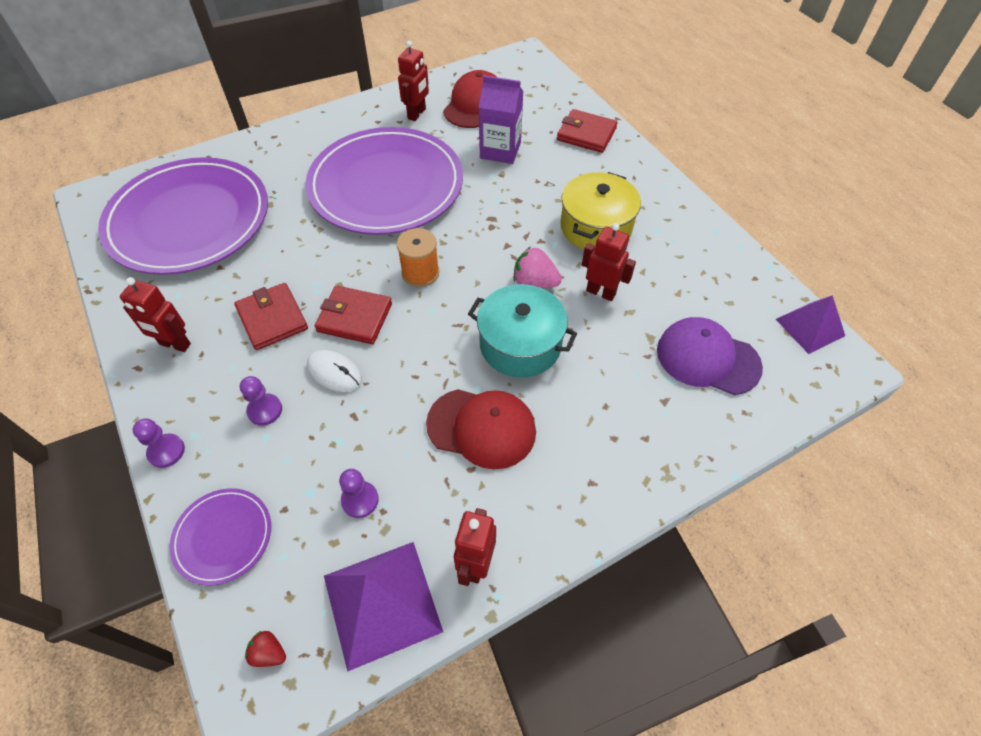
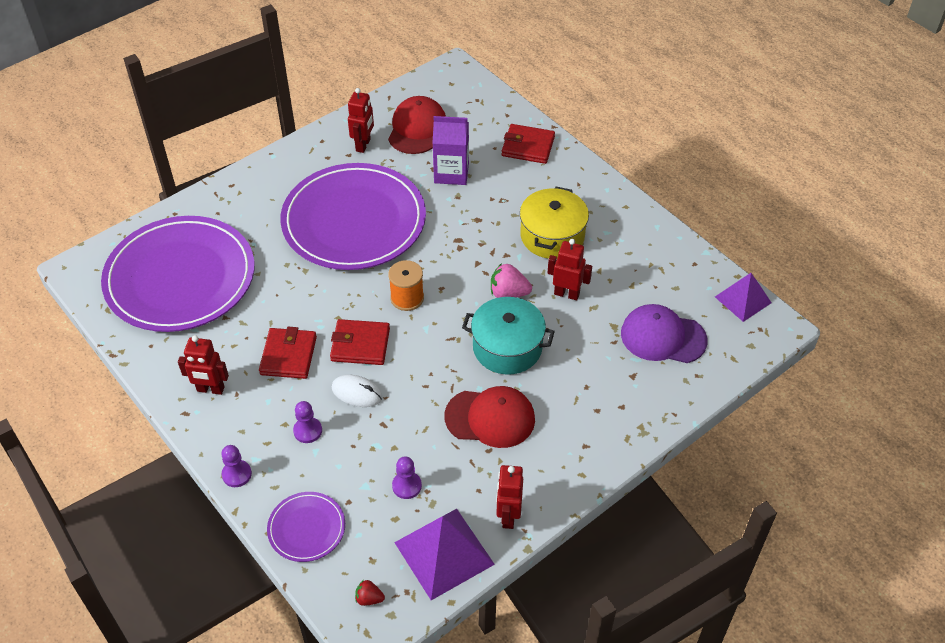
camera: 10 degrees left, 5 degrees down
red wallet [234,283,308,350] -> red wallet turned 45 degrees clockwise [259,327,317,379]

